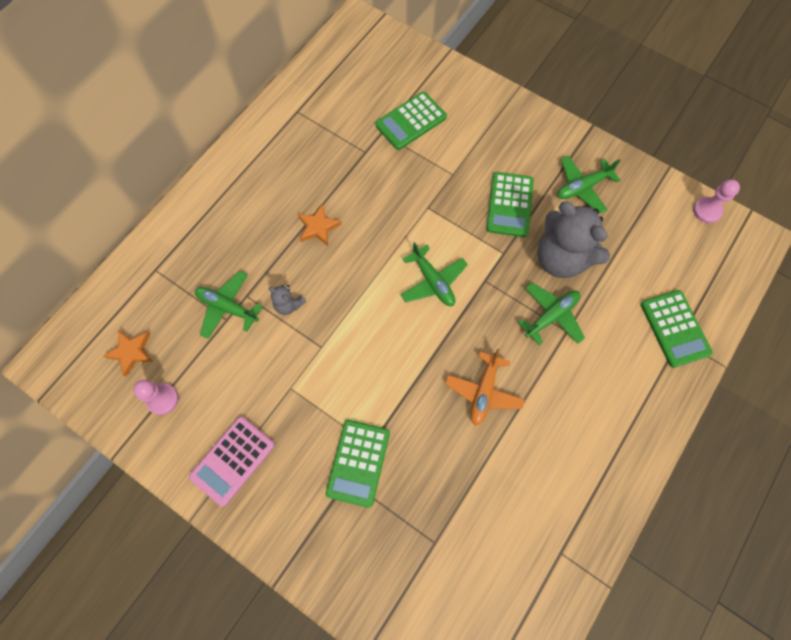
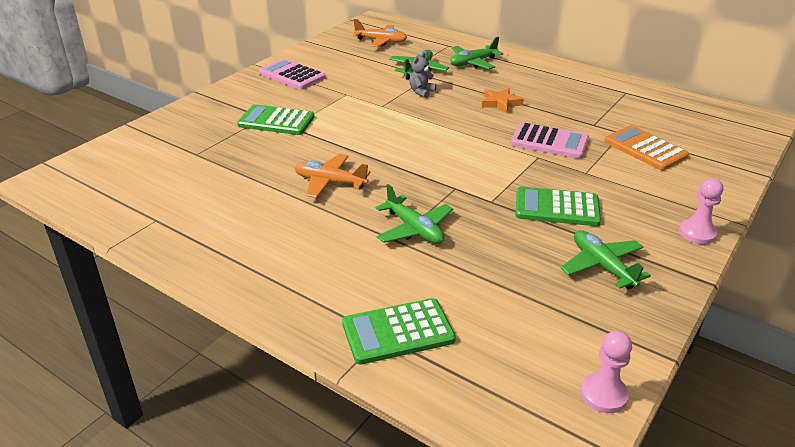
camera: 90 degrees right, 35 degrees down
orange star [103,330,153,377] -> orange plane [353,19,407,47]
pink pawn [133,380,179,415] -> pink pawn moved to [679,178,723,244]
green calculator [375,92,447,150] -> orange calculator [604,125,689,170]
green plane [401,242,468,306] -> green plane moved to [450,37,503,69]
grey teddy bear [537,202,610,278] -> none
none -> pink calculator [511,122,589,159]

